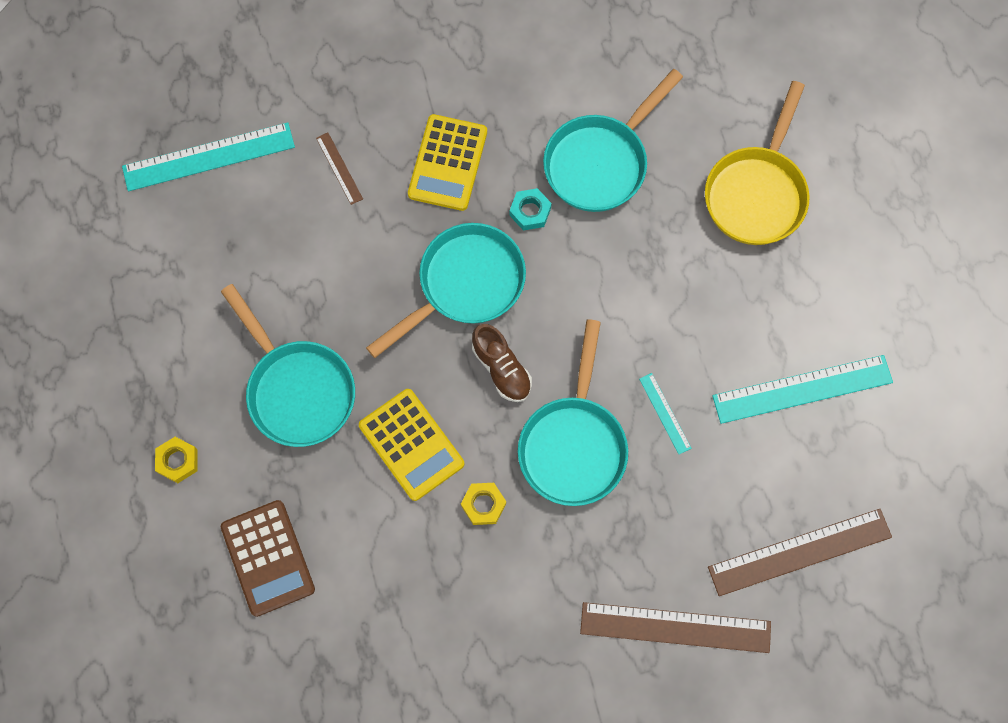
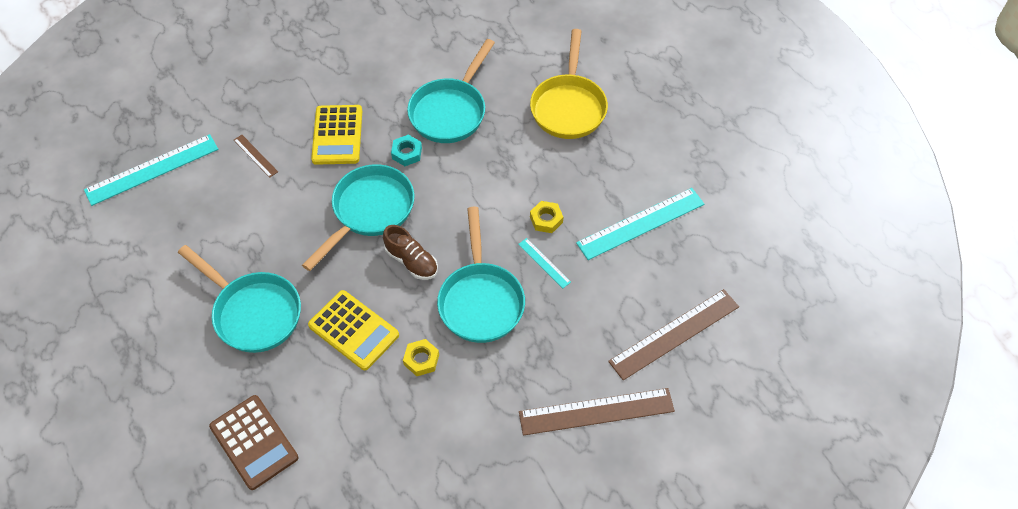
camera: 15 degrees left, 15 degrees down
yellow nut [155,437,198,483] -> yellow nut moved to [530,201,563,233]

